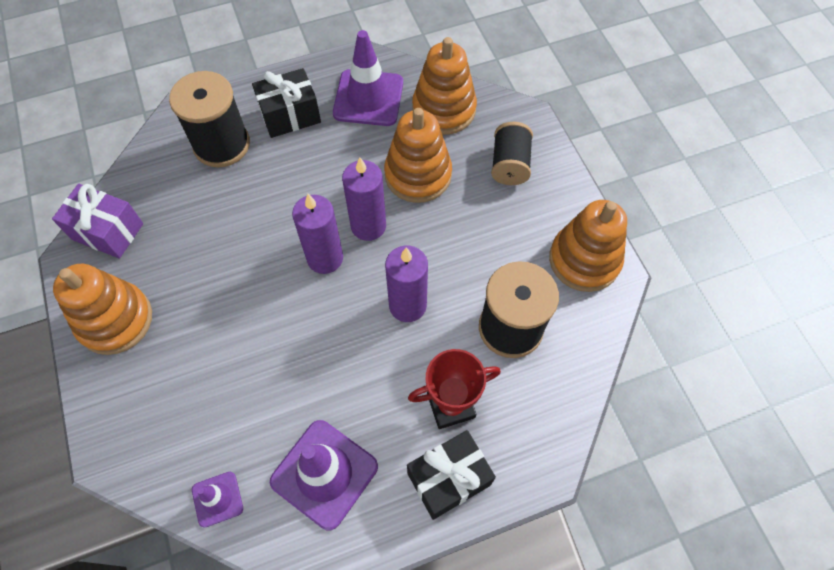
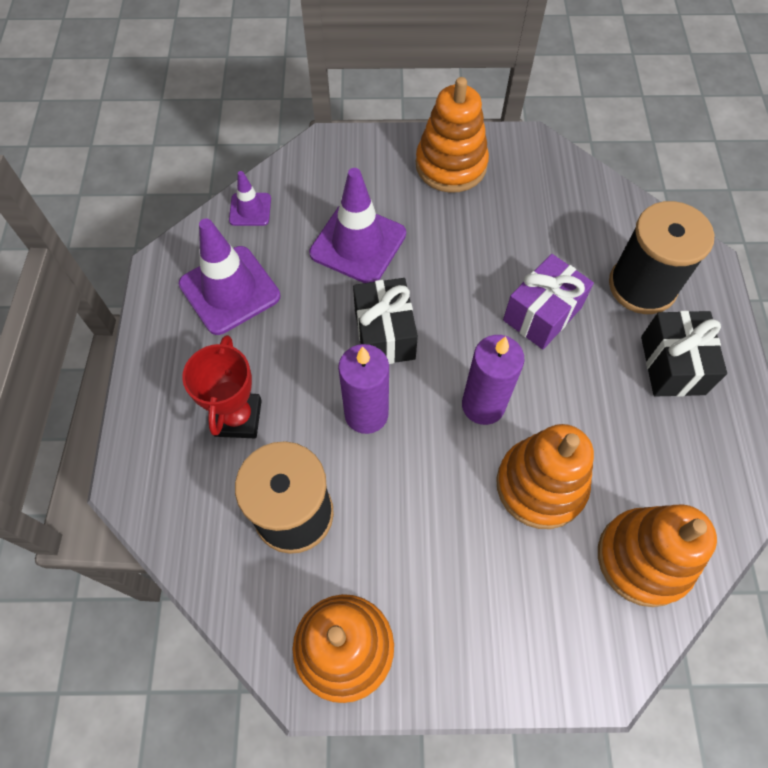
camera: 110 degrees right, 0 degrees up
purple gift [52,184,143,259] -> purple gift moved to [503,254,594,349]
purple candle [292,194,343,274] -> none
purple traffic cone [333,30,403,126] -> purple traffic cone moved to [309,168,406,283]
black gift [407,430,496,520] -> black gift moved to [353,278,418,364]
black spool [491,122,533,185] -> none

